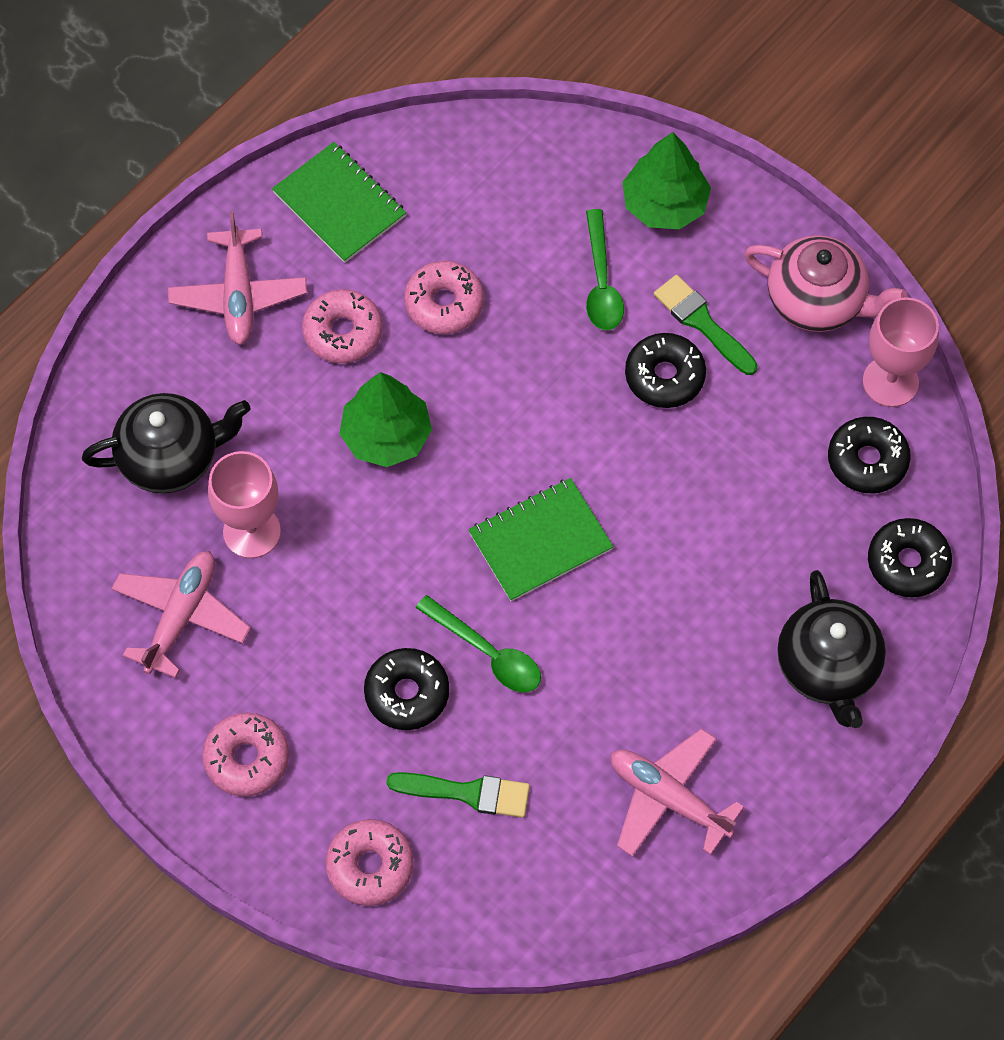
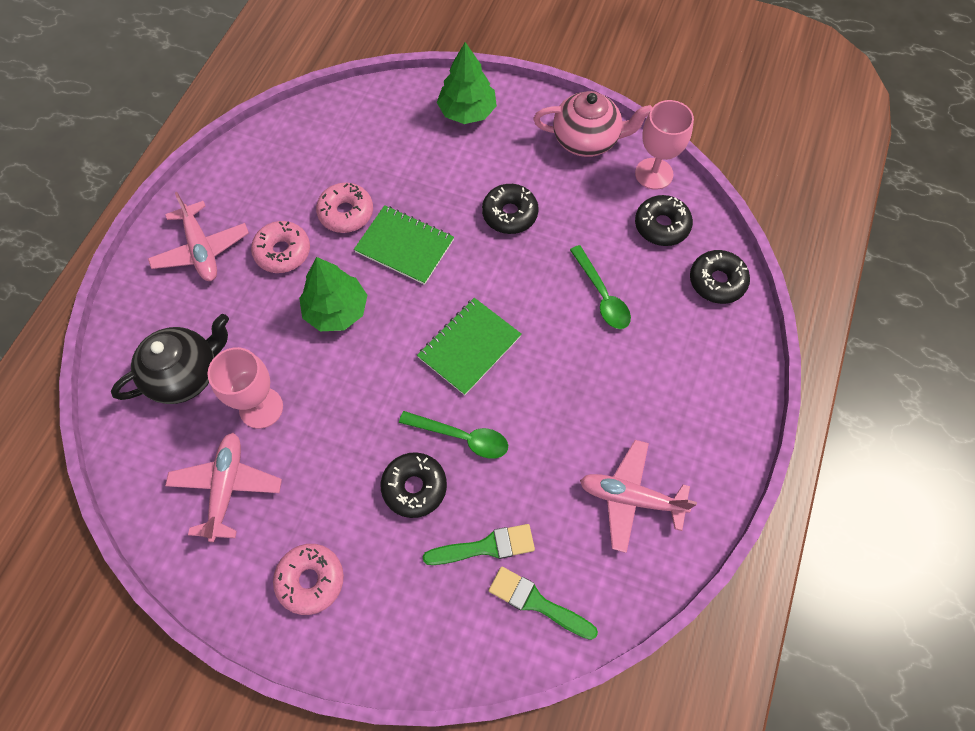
camera: 20 degrees left, 0 degrees up
green notebook [272,142,406,263] -> green notebook moved to [354,205,454,285]
pink donut [325,819,413,906] -> none
green spoon [586,209,624,330] -> green spoon moved to [570,245,631,329]
green brush [654,275,758,375] -> green brush moved to [489,567,598,640]
black teapot [777,570,886,728] -> none

